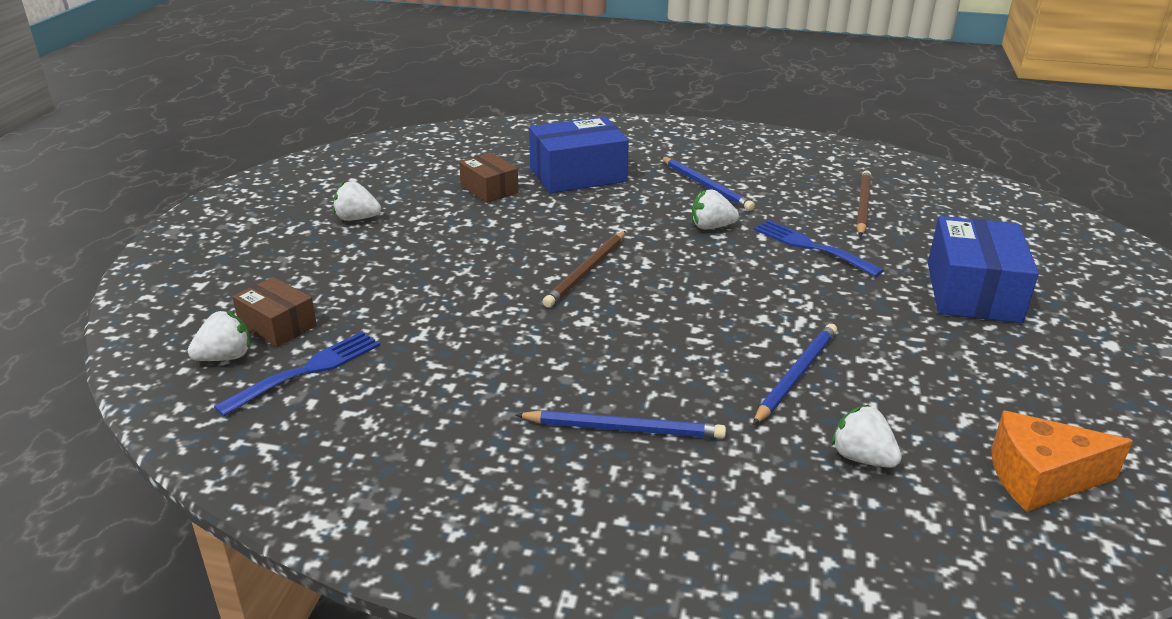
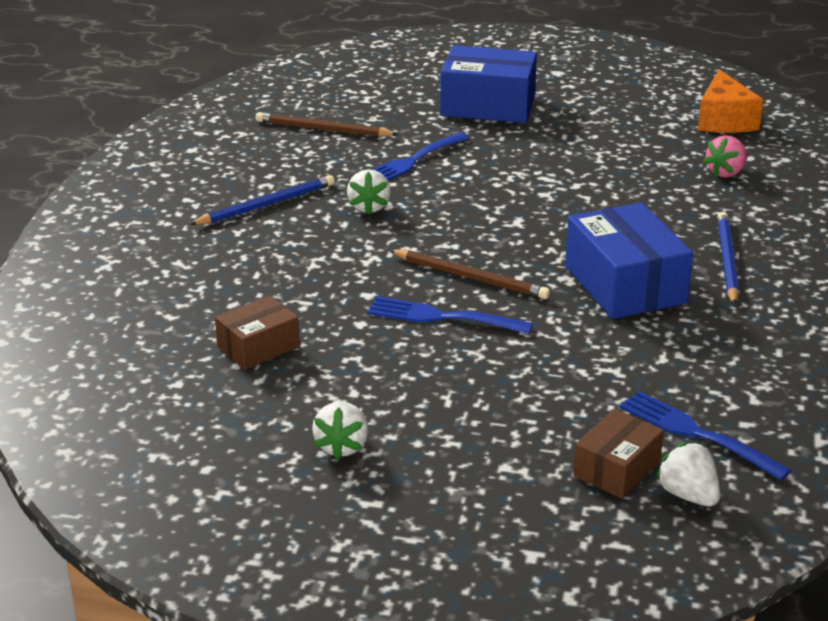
camera: 90 degrees left, 0 degrees up
blue box [529,117,629,193] -> blue box moved to [565,203,693,319]
blue pencil [753,324,837,425] -> none
white strawberry [831,405,902,468] -> pink strawberry [703,135,747,178]
none -> blue fork [367,296,533,334]

